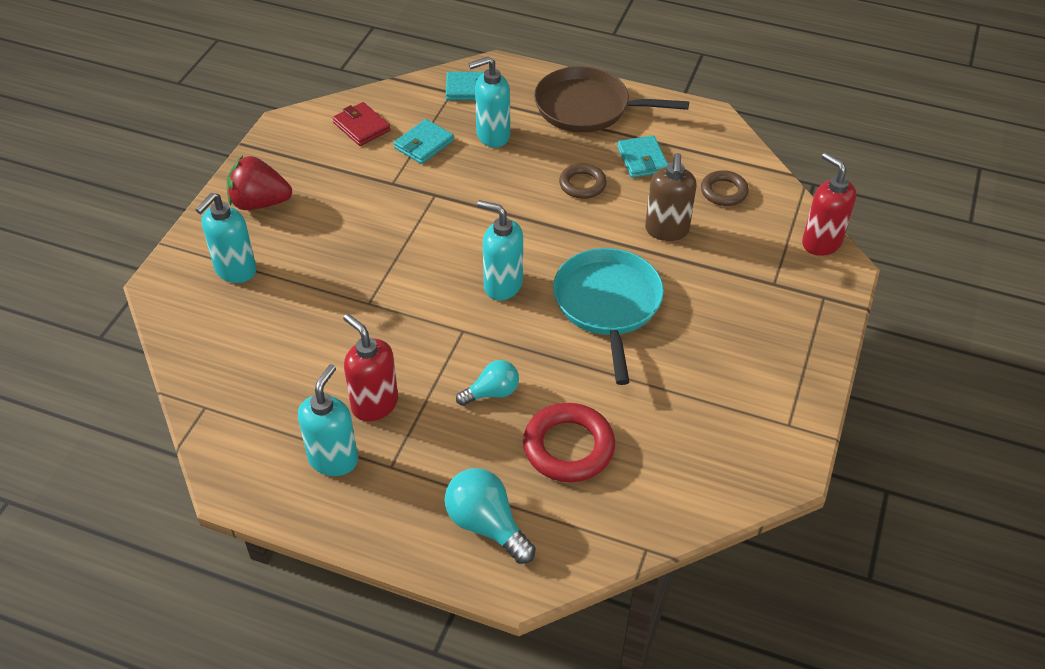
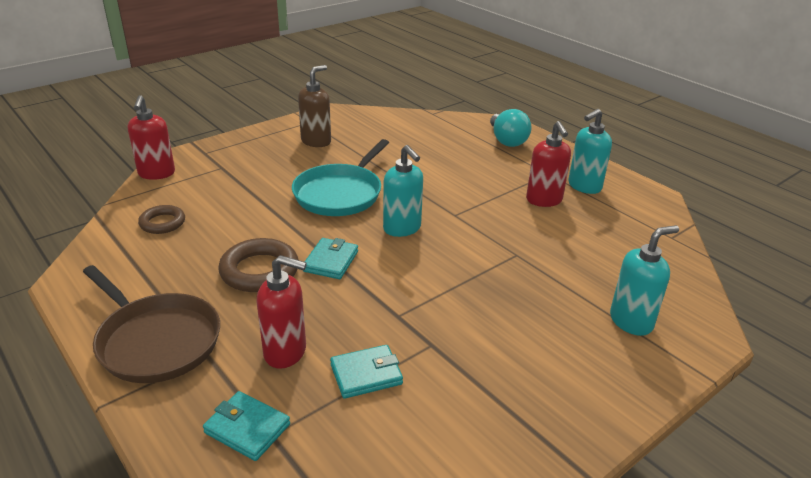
camera: 150 degrees left, 15 degrees down
red strawberry [227,156,292,210] -> none
red wallet [333,102,391,146] -> none
turquoise light bulb [456,360,519,406] -> none
turquoise soap dispenser [469,56,510,148] -> red soap dispenser [256,255,307,369]
red ring [523,403,615,482] -> none
brown ring [559,163,607,199] -> brown ring [218,238,298,292], size x1.60
turquoise wallet [617,135,668,178] -> turquoise wallet moved to [303,238,358,279]
brown soap dispenser [645,153,697,241] -> brown soap dispenser moved to [298,65,331,147]

